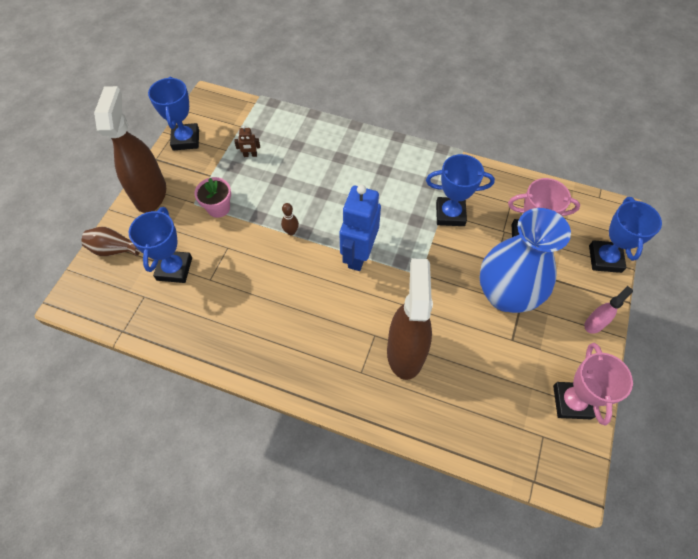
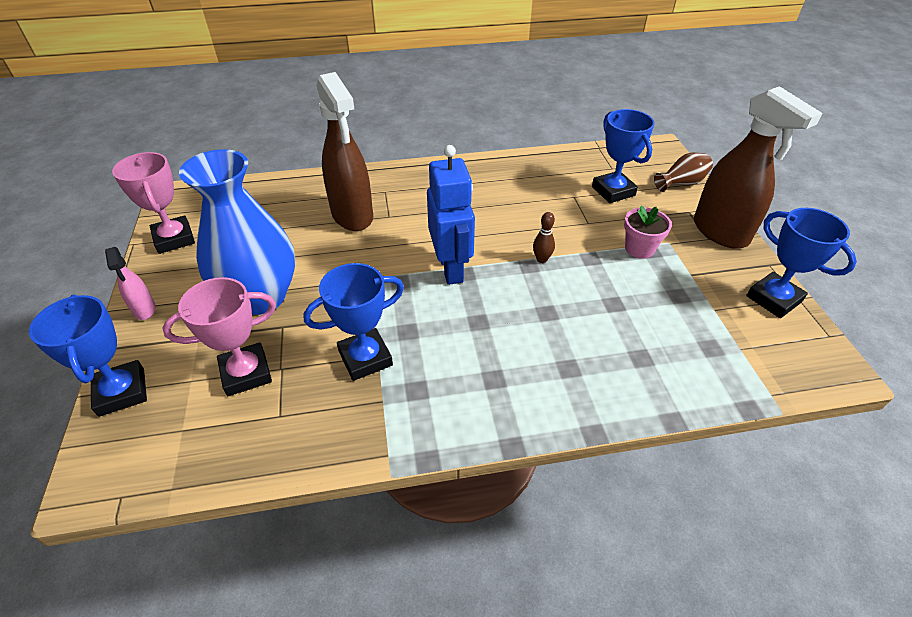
camera: 150 degrees right, 15 degrees down
brown robot [234,126,260,157] -> none
pink spray bottle [584,286,633,334] -> pink spray bottle turned 45 degrees counterclockwise [105,247,156,320]

